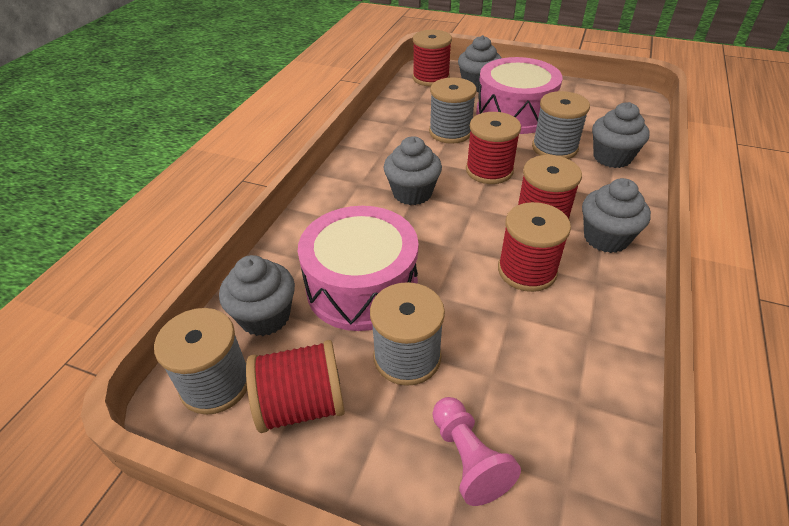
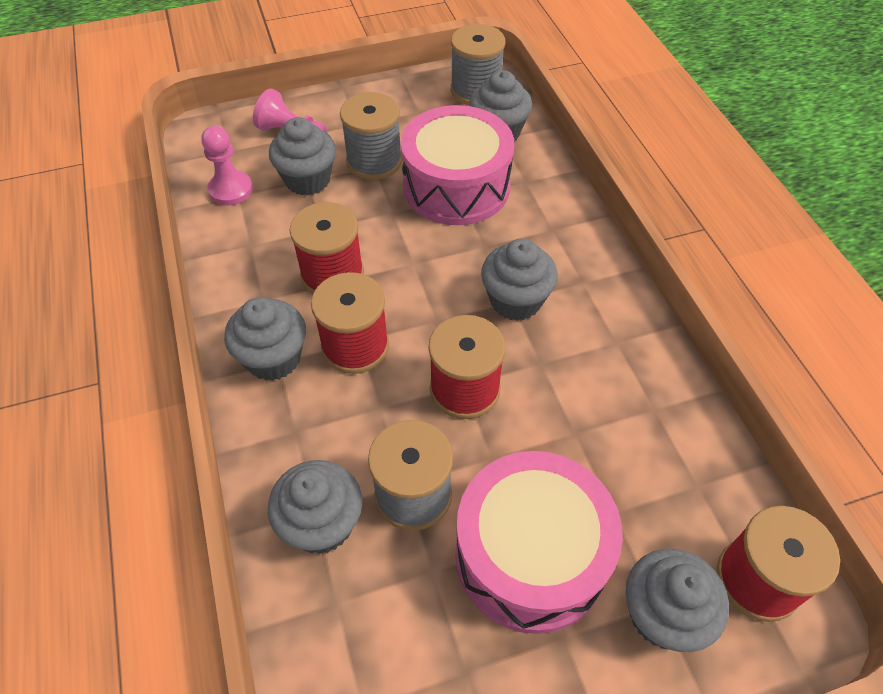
camera: 140 degrees right, 10 degrees up
red spool [246,340,345,433] -> none
grey spool [429,77,477,144] -> none
none -> pink pawn [201,126,253,205]
none -> grey cupcake [269,117,336,196]

